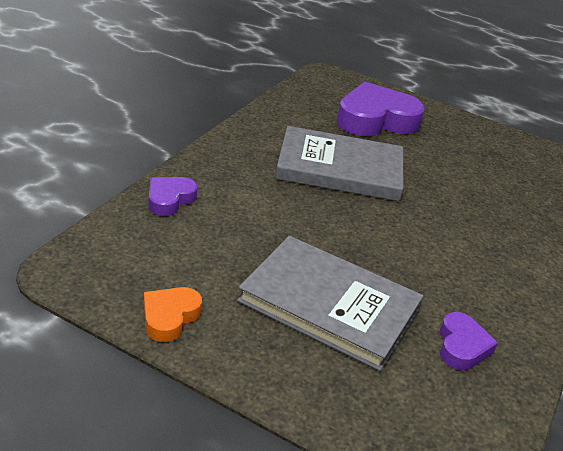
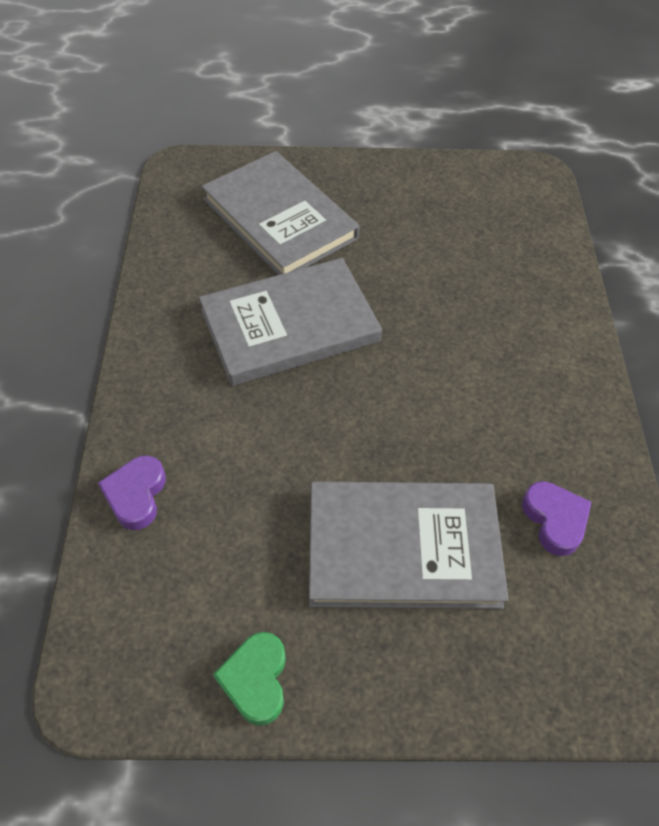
camera: 25 degrees left, 20 degrees up
orange heart [144,287,202,342] -> green heart [213,632,286,726]
purple heart [337,82,425,136] -> grey book [201,151,360,275]

